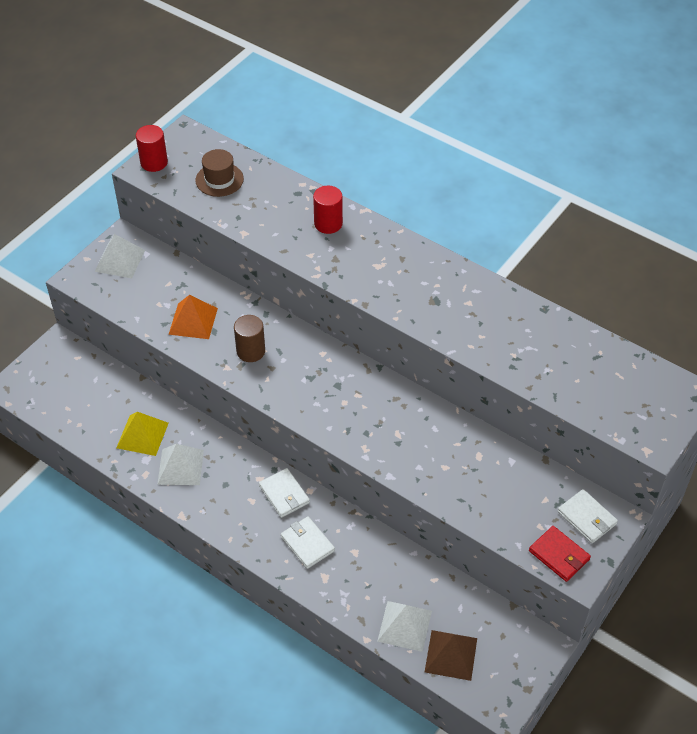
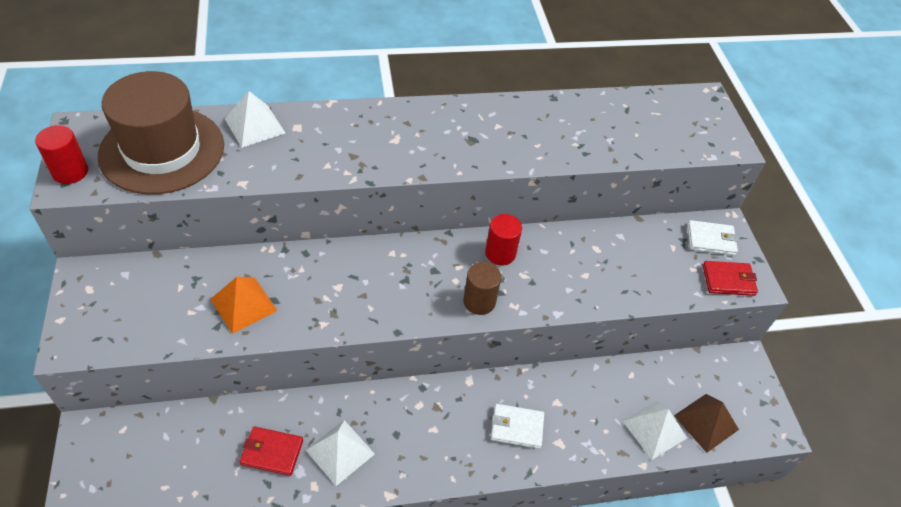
camera: 50 degrees left, 0 degrees up
white pyramid [94,234,145,278] -> white pyramid moved to [225,91,285,148]
yellow pyramid [116,412,169,456] -> red wallet [240,426,303,476]
brown hat [195,149,244,197] -> brown hat [98,71,224,194], size x2.10
brown cylinder [234,315,265,362] -> brown cylinder moved to [463,262,501,315]
white wallet [259,468,310,518] -> none
red cylinder [313,186,343,234] -> red cylinder moved to [485,214,522,265]

